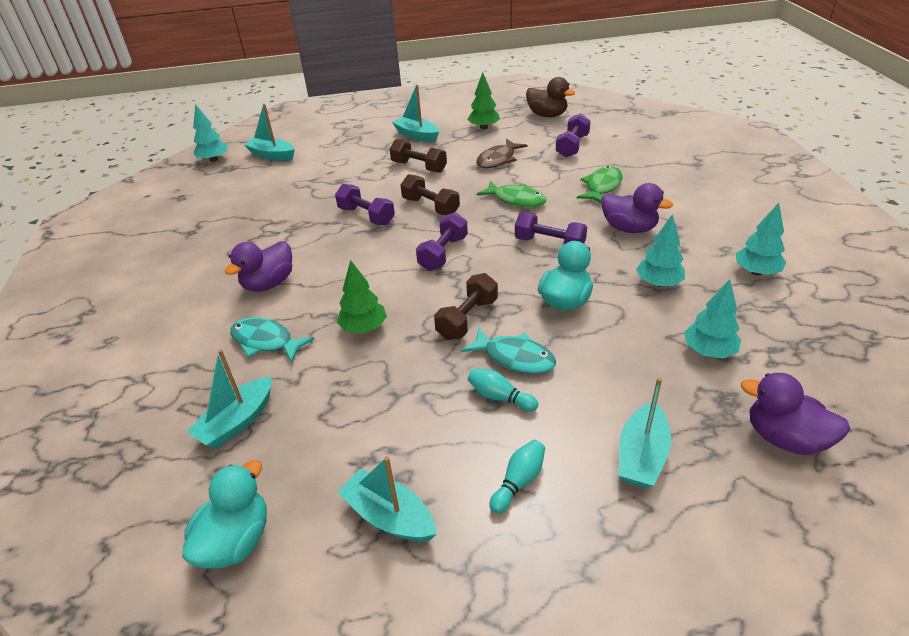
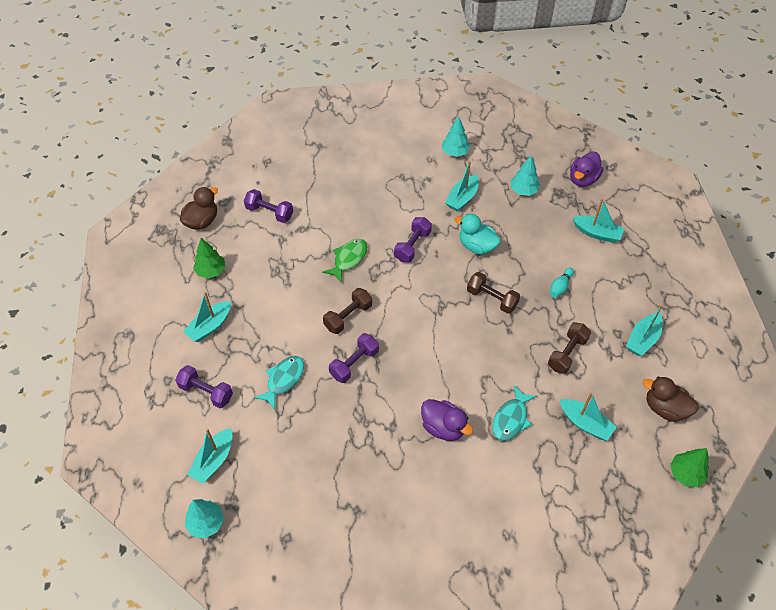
camera: 90 degrees left, 15 degrees up
turquoise duck [182,460,267,568] -> brown duck [643,377,699,422]
green tree [337,260,387,334] -> green tree moved to [670,448,709,487]
brown dumbbell [390,139,447,173] -> brown dumbbell moved to [548,322,591,374]
purple dumbbell [416,212,468,271] -> purple dumbbell moved to [175,365,233,408]
turquoise fish [461,327,556,374] -> turquoise fish moved to [254,356,304,410]
brown fish [476,139,527,168] -> none
turquoise bowling pin [489,440,545,514] -> none
green fish [577,166,623,203] -> none
purple duck [601,183,673,233] -> none
turquoise tree [636,214,685,287] -> turquoise boat [445,161,479,212]

